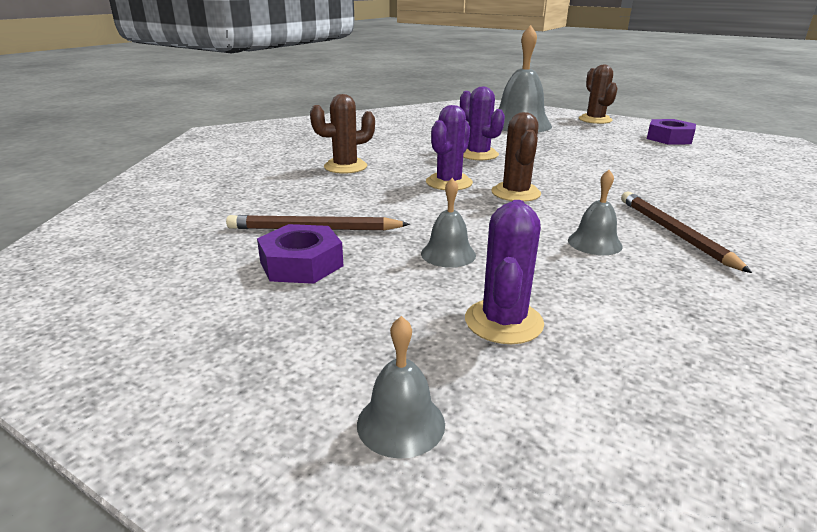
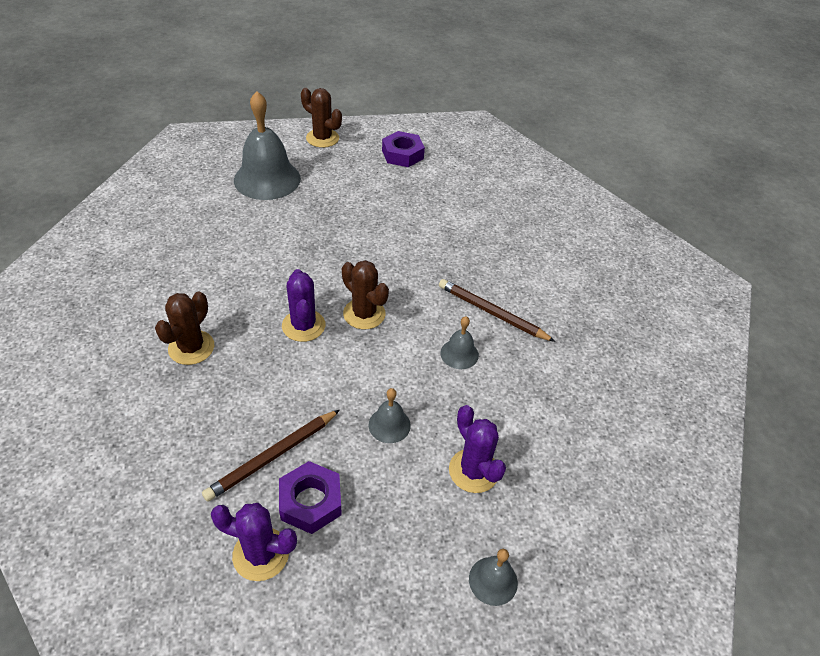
camera: 45 degrees left, 20 degrees up
purple cactus [460,87,505,160] -> purple cactus moved to [211,503,297,581]

